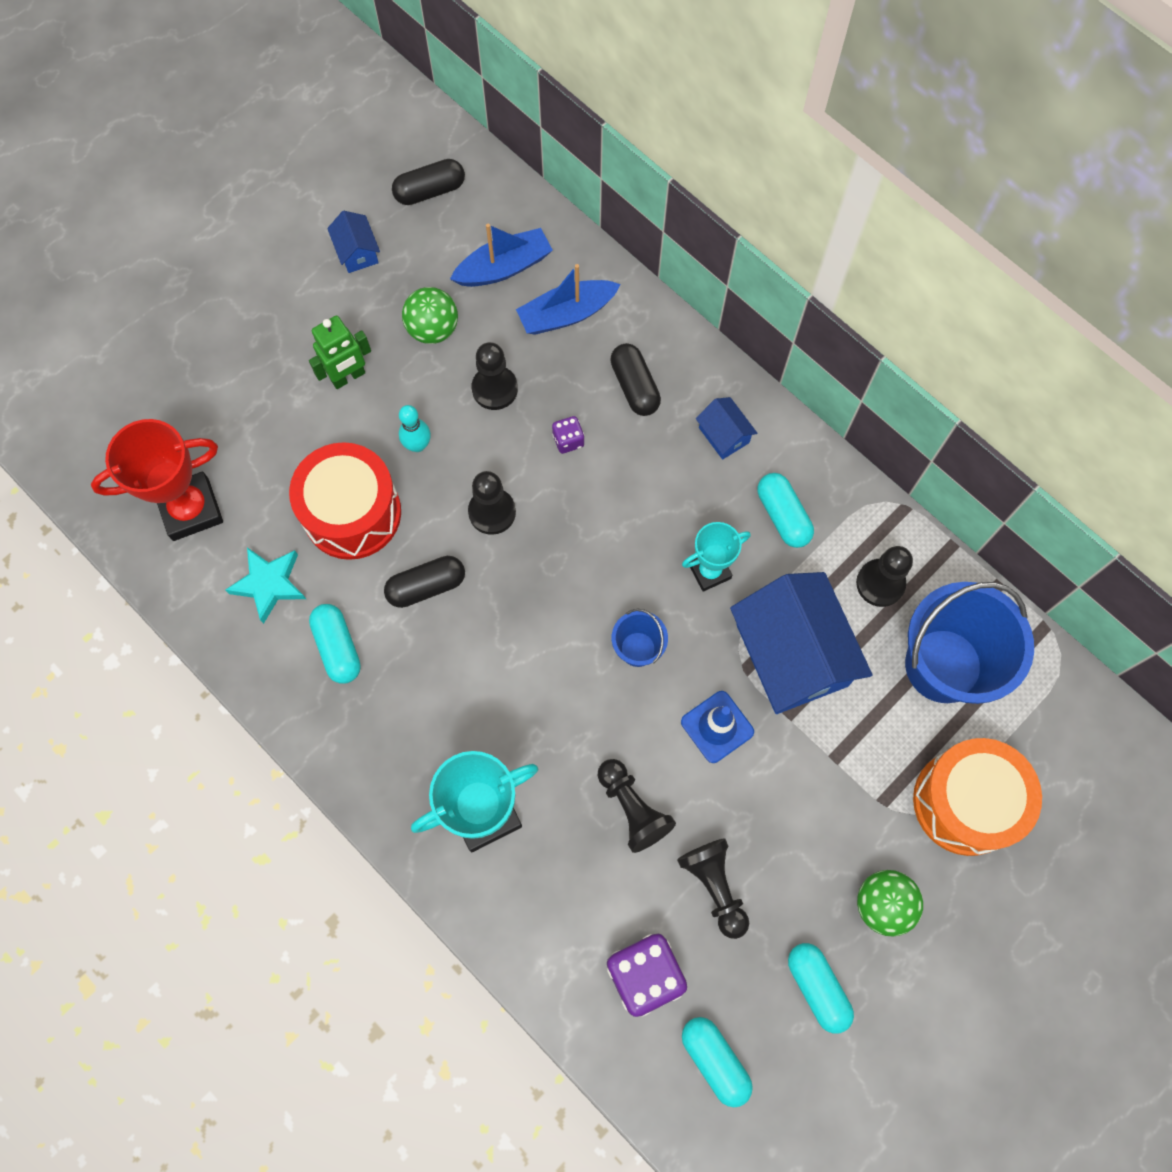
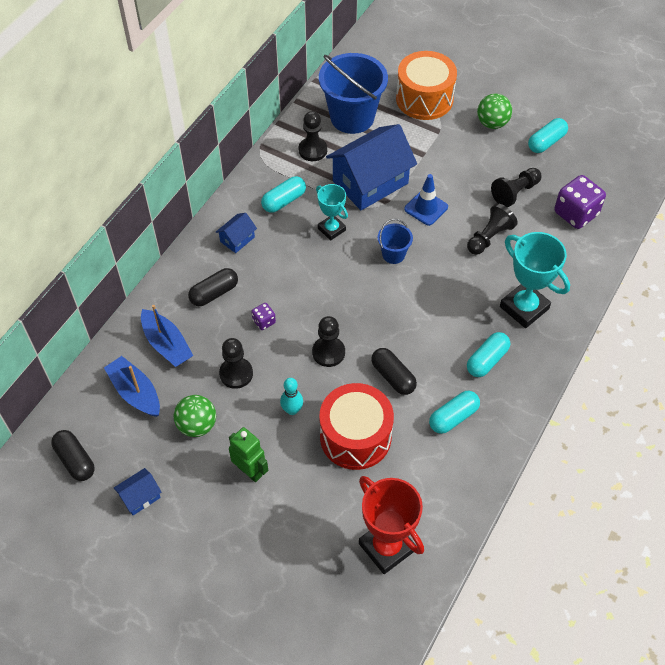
camera: 105 degrees left, 15 degrees down
turquoise star [225,547,306,624] -> none
turquoise capsule [682,1017,753,1107] -> turquoise capsule moved to [467,332,510,377]

